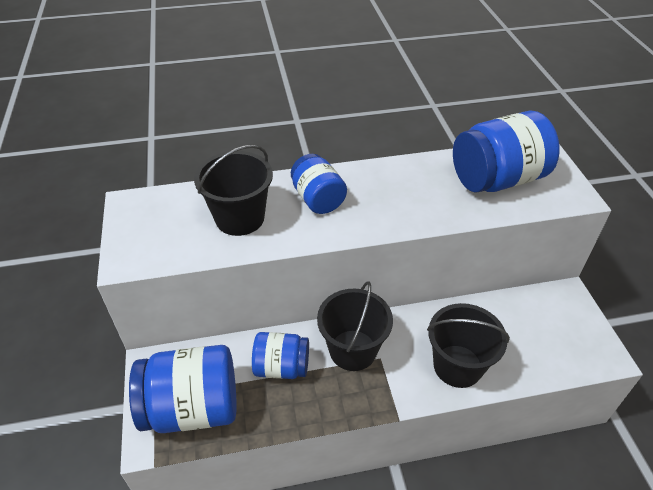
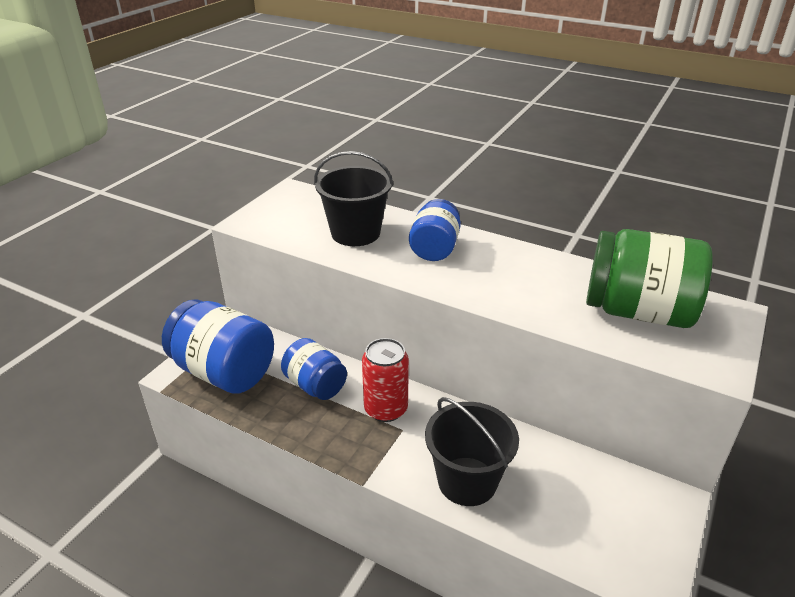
camera: 40 degrees right, 10 degrees down
black bucket [317,281,393,371] -> red can [362,338,409,422]
blue jar [453,111,560,193] -> green jar [586,229,712,328]

